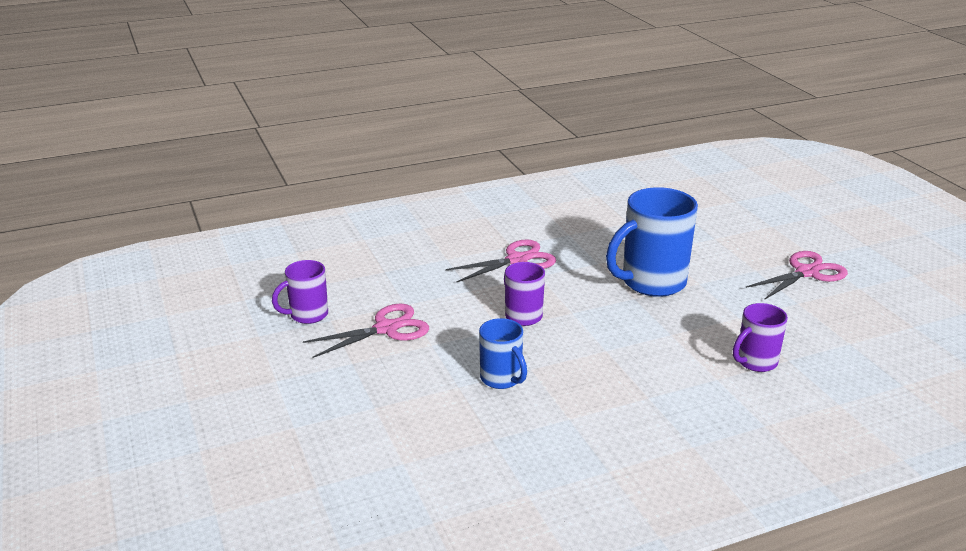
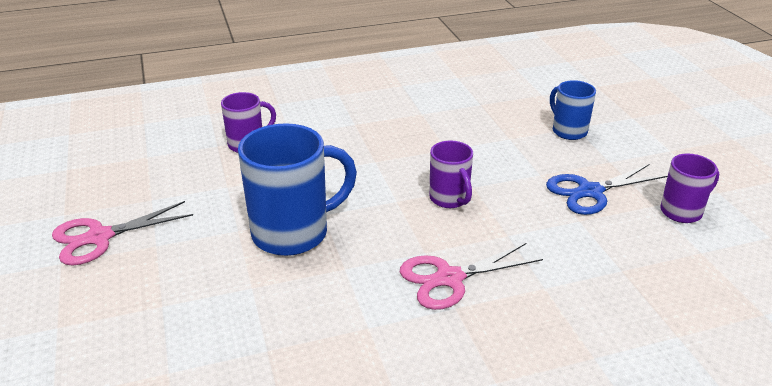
camera: 175 degrees left, 5 degrees up
pink scissors [303,304,429,358] -> blue scissors [546,164,667,215]
blue mug [479,318,527,389] -> blue mug moved to [550,80,596,140]

